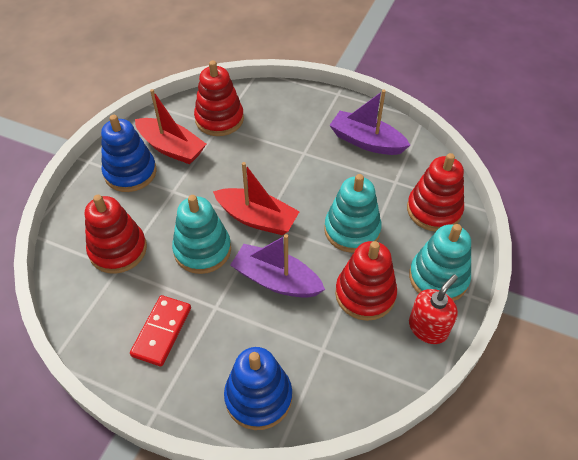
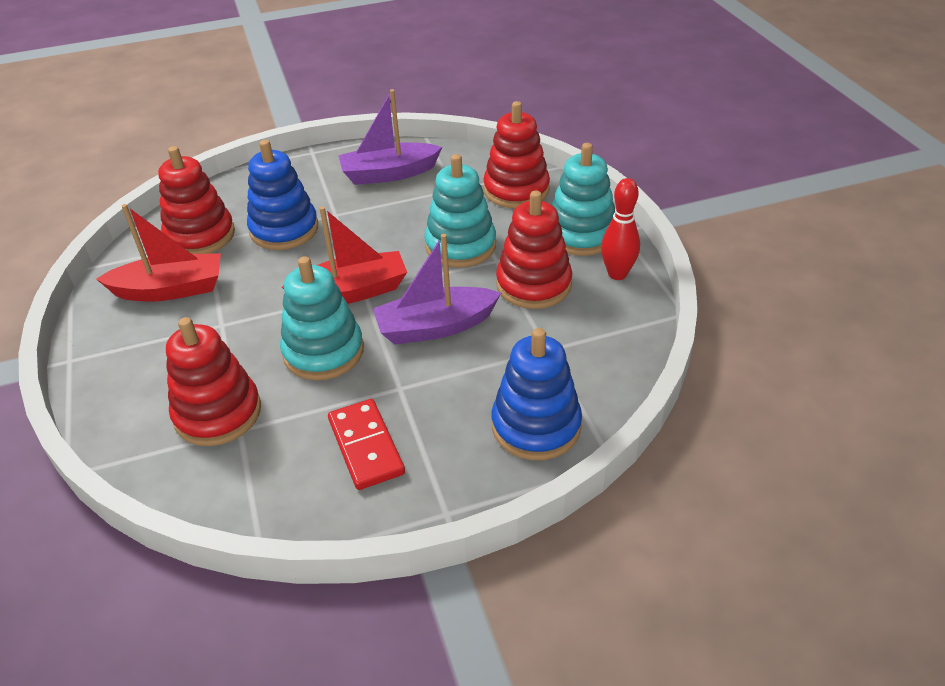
camera: 40 degrees left, 10 degrees down
blue stacking toy [101,115,157,192] -> blue stacking toy moved to [247,140,318,250]
red soap dispenser [409,274,458,344] -> red bowling pin [601,178,640,280]

